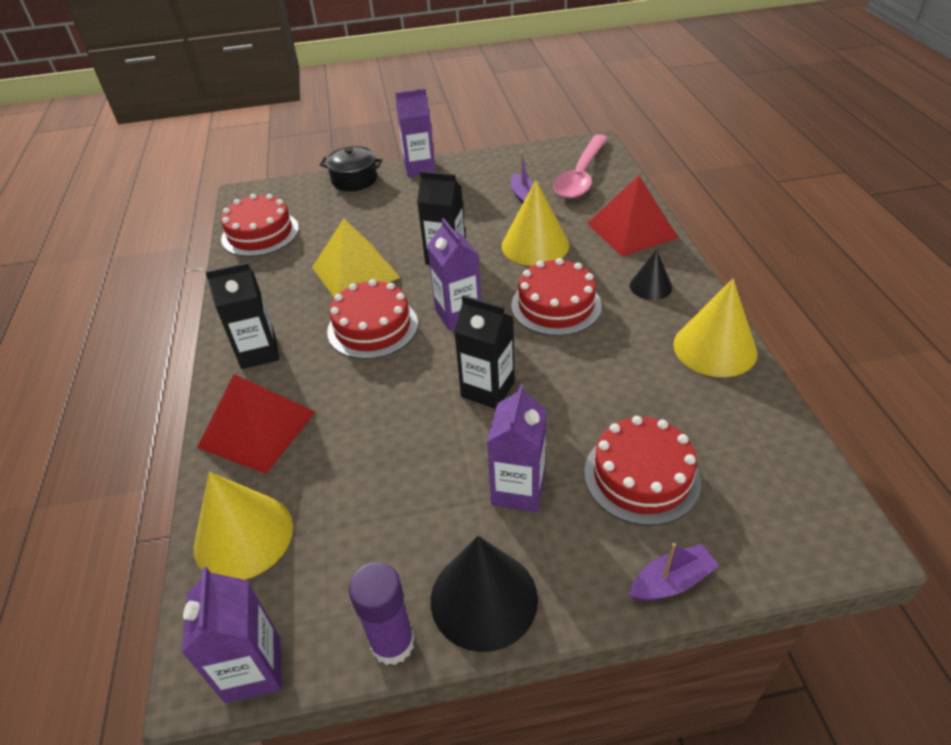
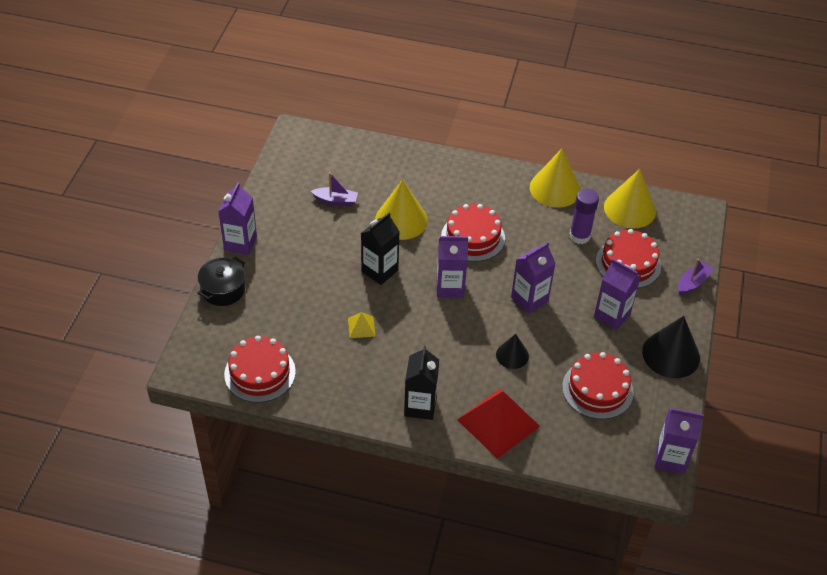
camera: 70 degrees left, 5 degrees up
yellow cone [194,472,293,580] -> yellow cone moved to [604,169,656,228]
yellow pyramid [312,218,401,297] -> yellow pyramid [348,312,376,338], size x0.46
red cake [327,279,418,359] -> red cake moved to [562,352,634,419]
purple glue stick [349,562,415,665] -> purple glue stick moved to [570,189,599,244]
black carton [454,295,515,409] -> purple carton [511,242,556,314]
pink spoon [553,134,608,199] -> none
red pyramid [587,176,678,257] -> none
purple boat [629,543,719,601] -> purple boat turned 45 degrees clockwise [678,259,713,295]
black cone [630,249,672,300] -> black cone moved to [496,334,529,369]

